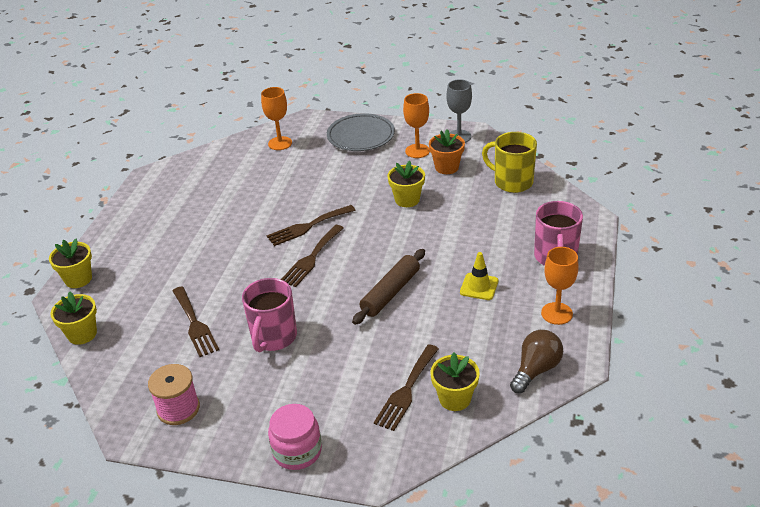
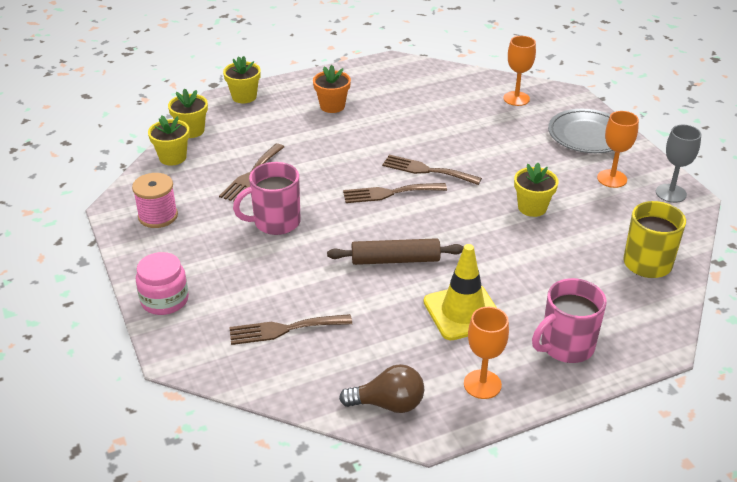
camera: 50 degrees right, 0 degrees up
orange flower pot [429,129,465,174] -> orange flower pot moved to [313,65,351,113]
yellow flower pot [430,352,480,411] -> yellow flower pot moved to [148,116,190,166]
yellow traffic cone [460,252,498,300] -> yellow traffic cone [424,244,497,340], size x1.67

